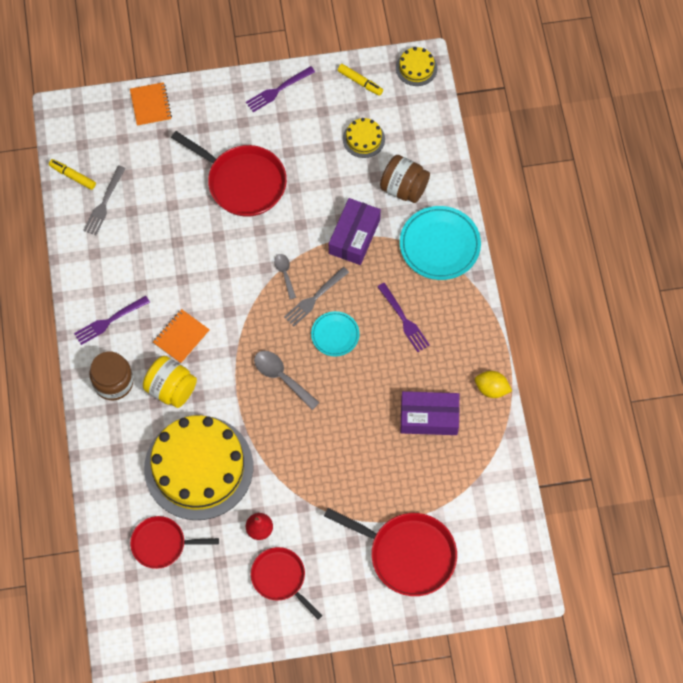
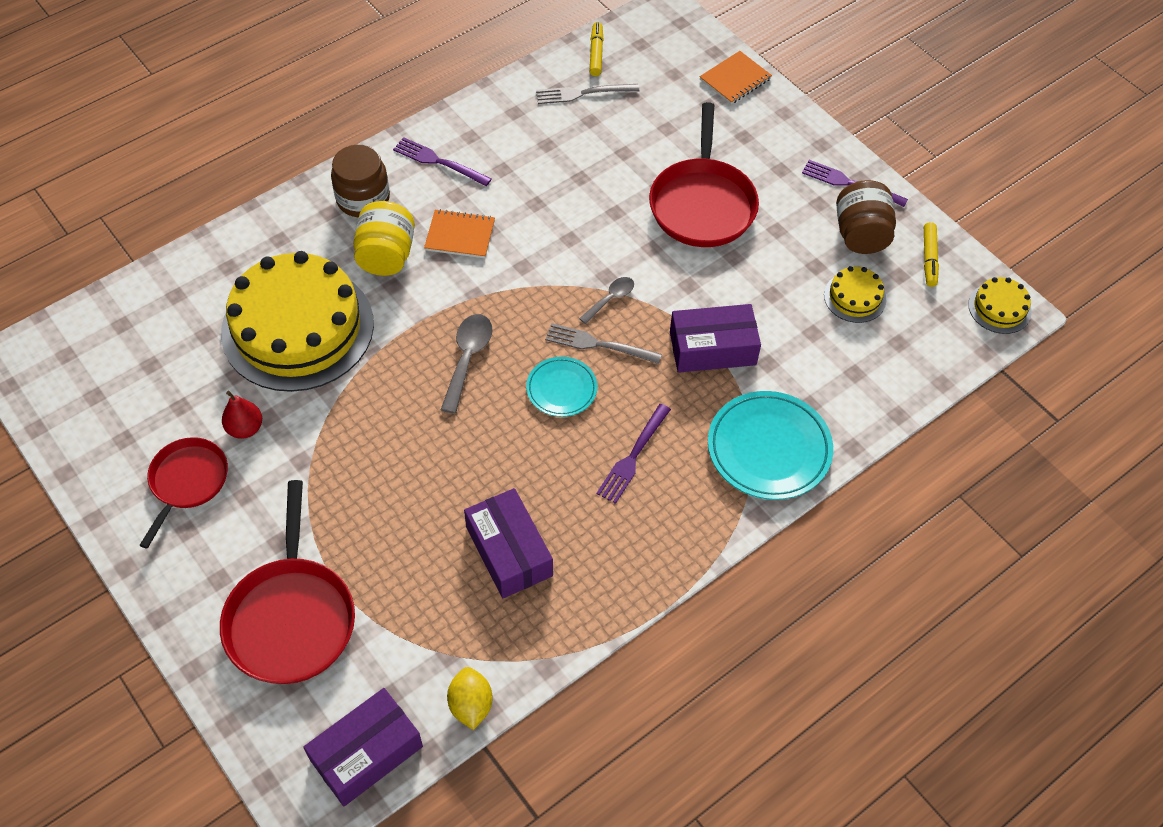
camera: 60 degrees right, 10 degrees down
red pan [130,516,219,569] -> none
brown jar [380,155,430,203] -> brown jar moved to [836,180,896,254]
yellow lemon [475,371,512,398] -> yellow lemon moved to [447,667,493,730]
none -> purple box [304,688,423,806]

